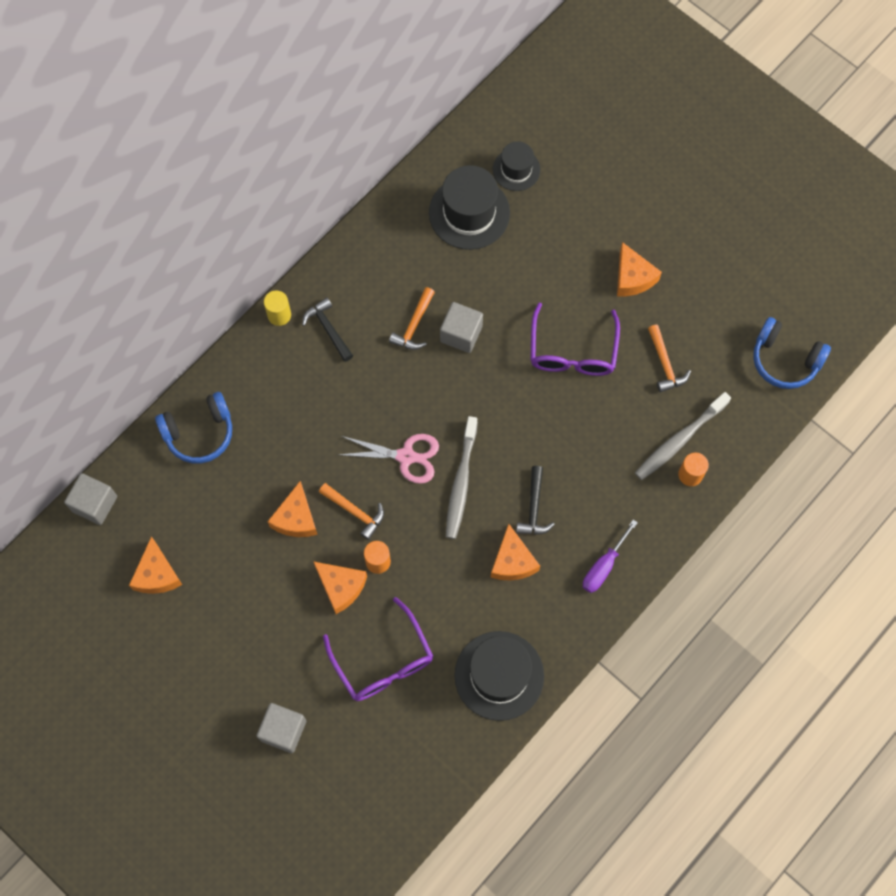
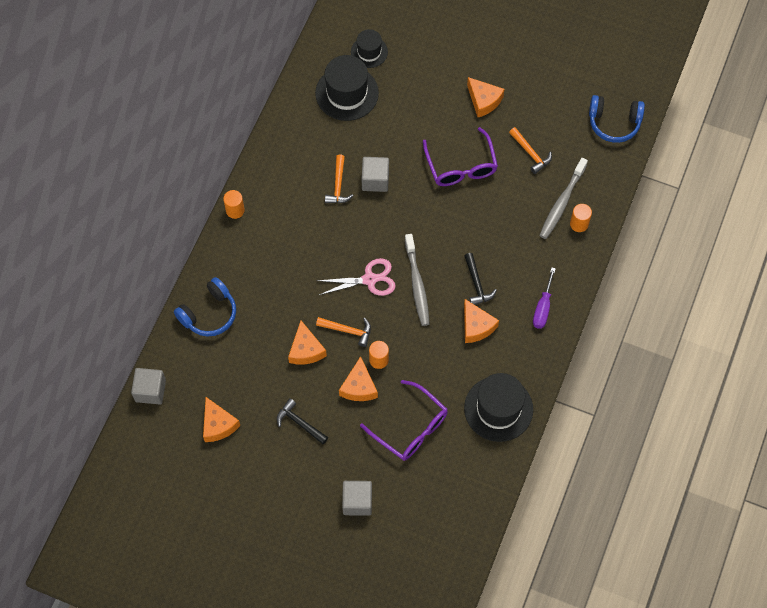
camera: 20 degrees left, 5 degrees down
yellow cylinder [264,290,291,326] -> orange cylinder [223,190,245,219]
black hammer [302,297,353,362] -> black hammer moved to [277,398,328,444]
orange cheese [313,561,367,614] -> orange cheese turned 75 degrees clockwise [339,356,378,401]

